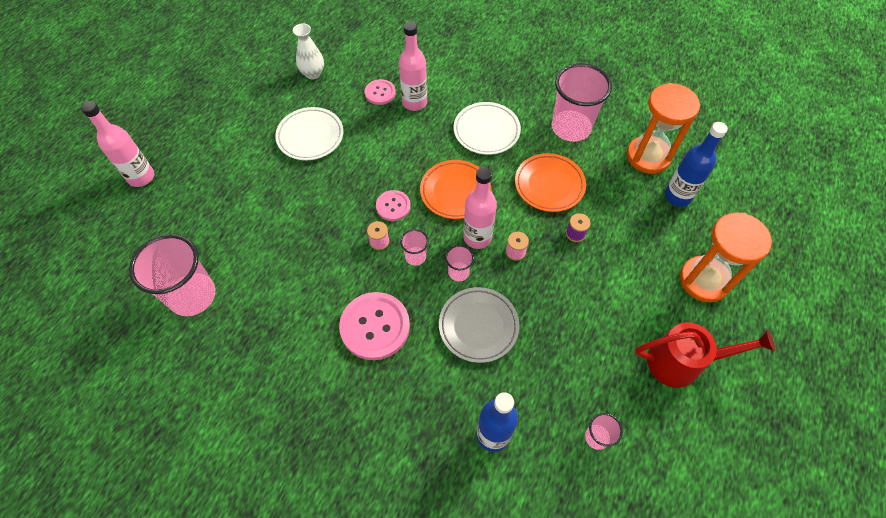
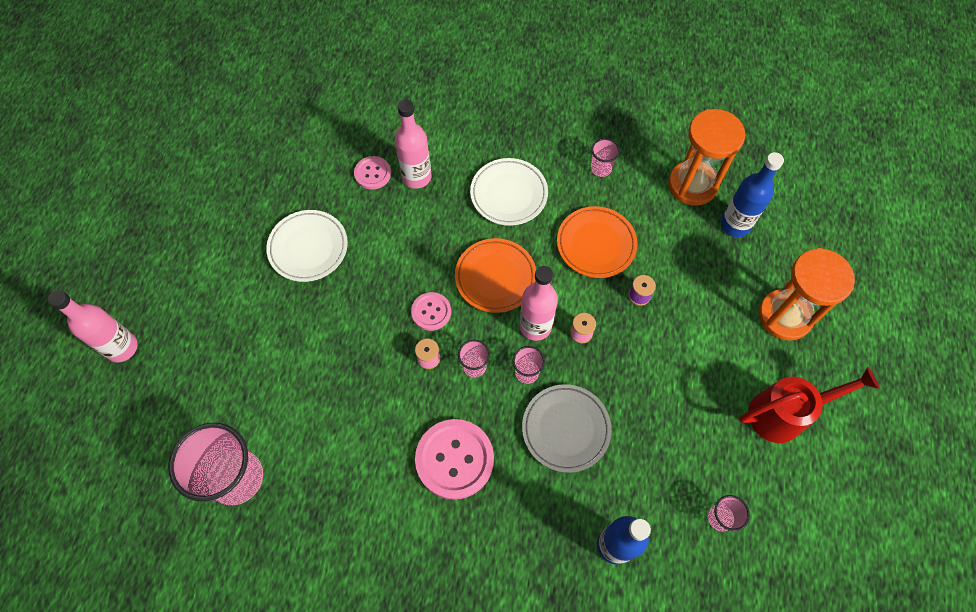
camera: 15 degrees left, 5 degrees up
white vase [293,23,324,79] -> none
pink cup [552,63,612,142] -> pink cup [591,138,620,177], size x0.46

